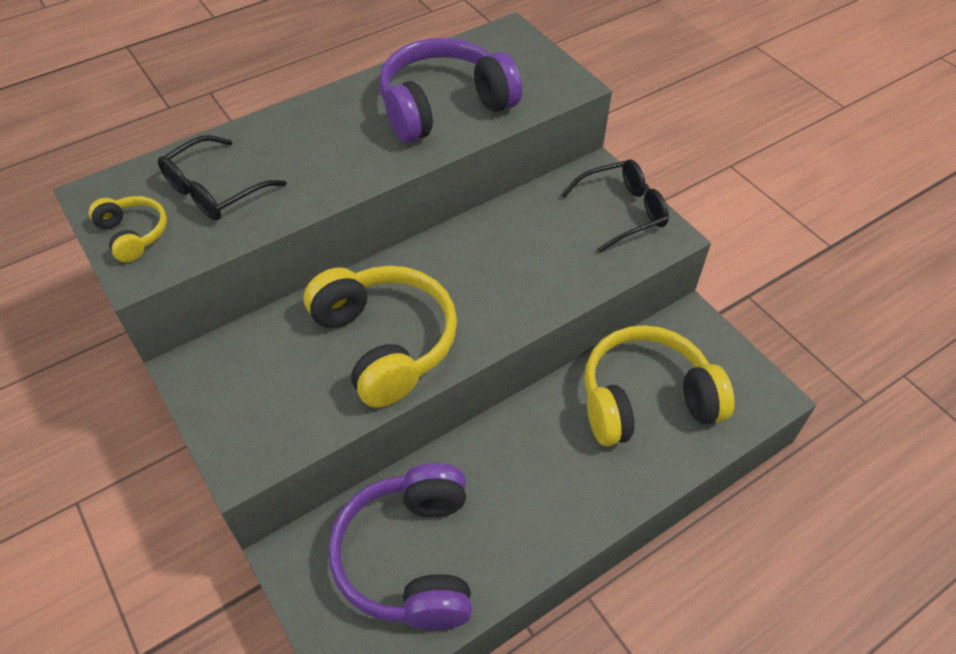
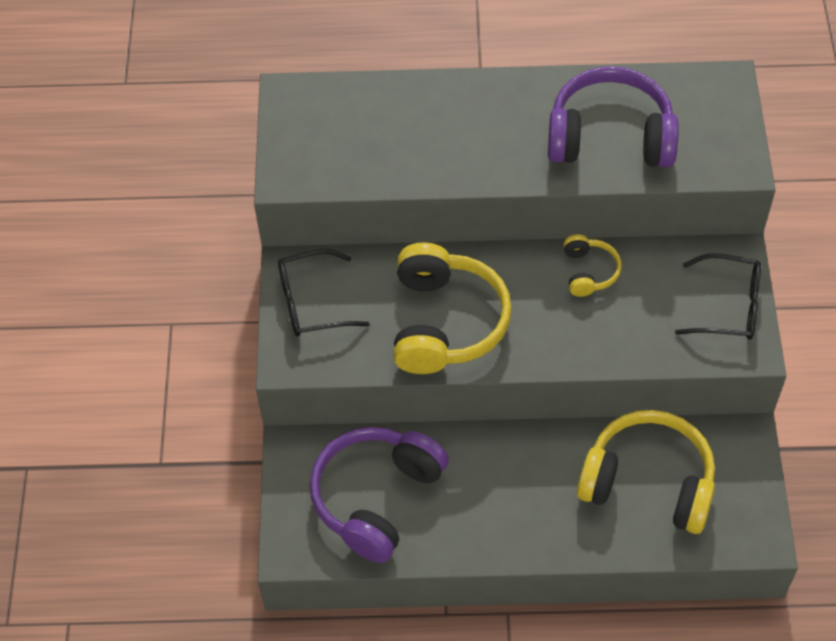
camera: 35 degrees right, 5 degrees up
yellow headphones [89,196,167,262] -> yellow headphones moved to [563,234,621,297]
black glasses [158,135,287,221] -> black glasses moved to [278,249,369,337]

